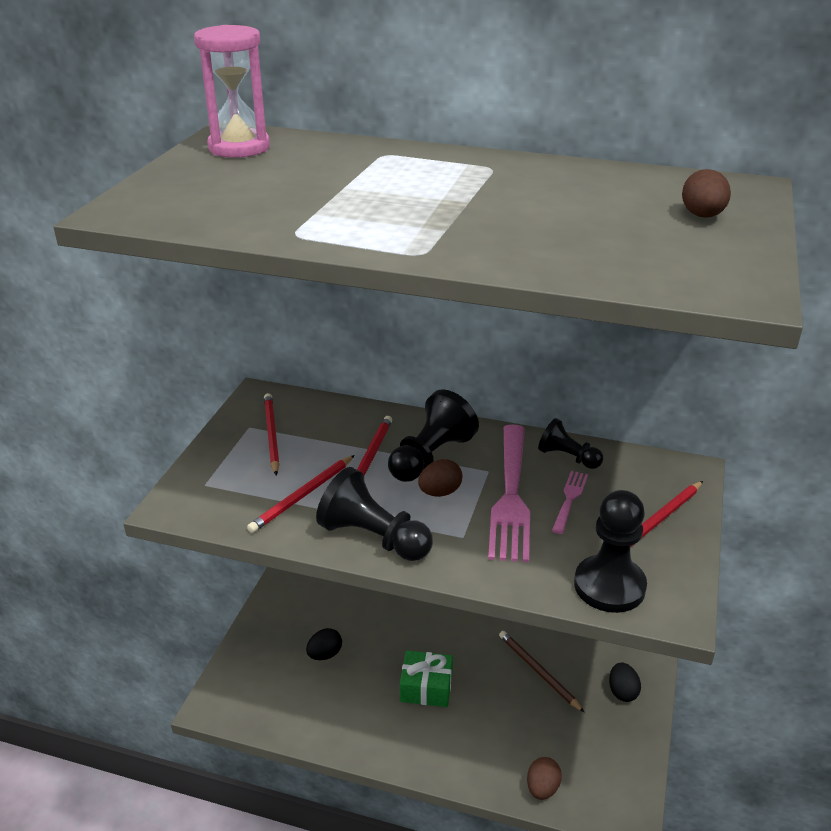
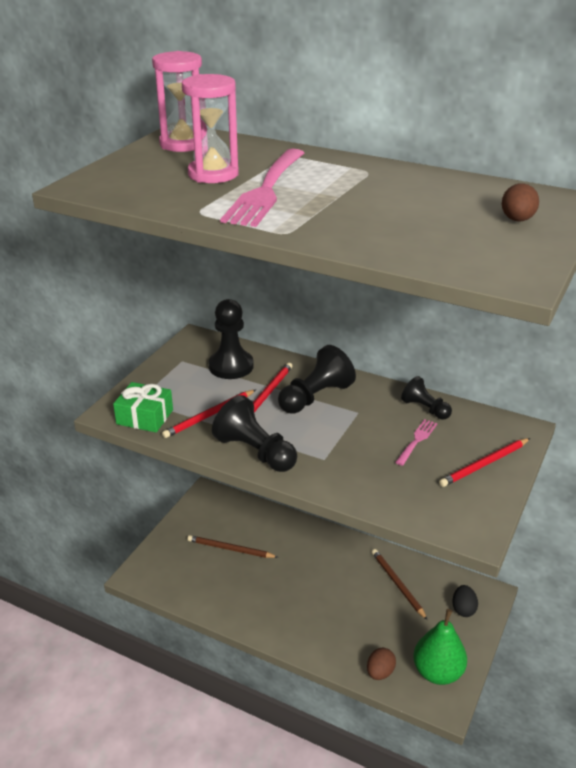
camera: 10 degrees right, 0 degrees up
red pencil [264,393,280,475] -> none
black egg [306,628,342,660] -> brown pencil [187,535,278,558]
green gift [400,651,453,707] -> green gift moved to [113,382,173,432]
brown egg [418,459,463,497] -> none
pink fork [488,425,530,563] -> pink fork moved to [220,149,304,227]
black pawn [574,490,647,613] -> black pawn moved to [208,299,254,379]
none -> pink hourglass [182,74,239,183]
none -> green pear [413,609,467,685]

